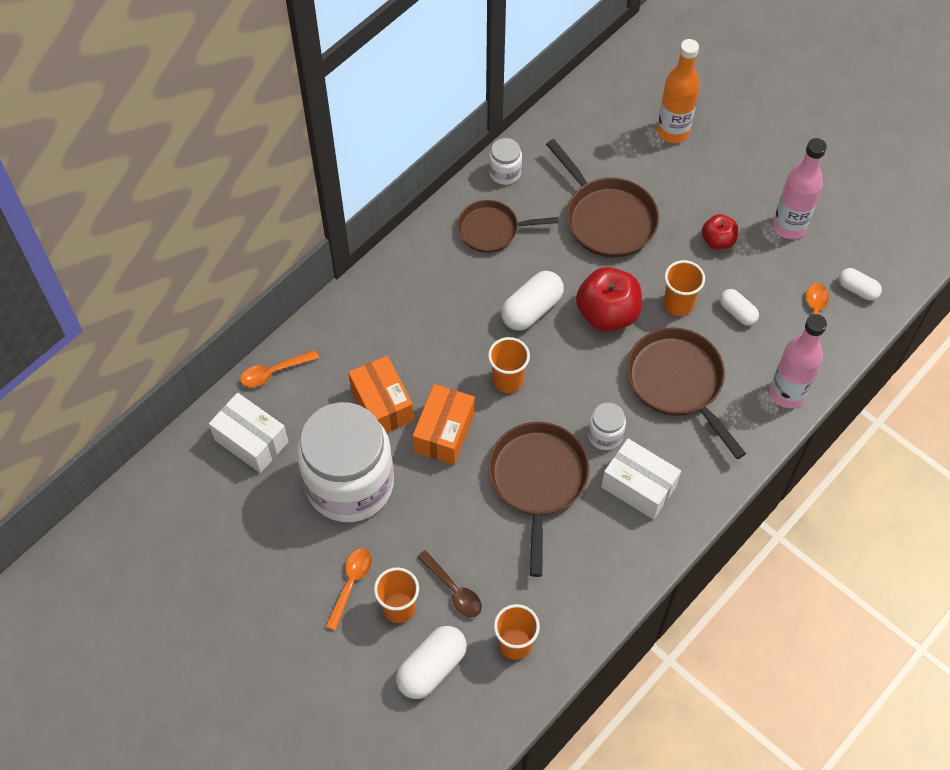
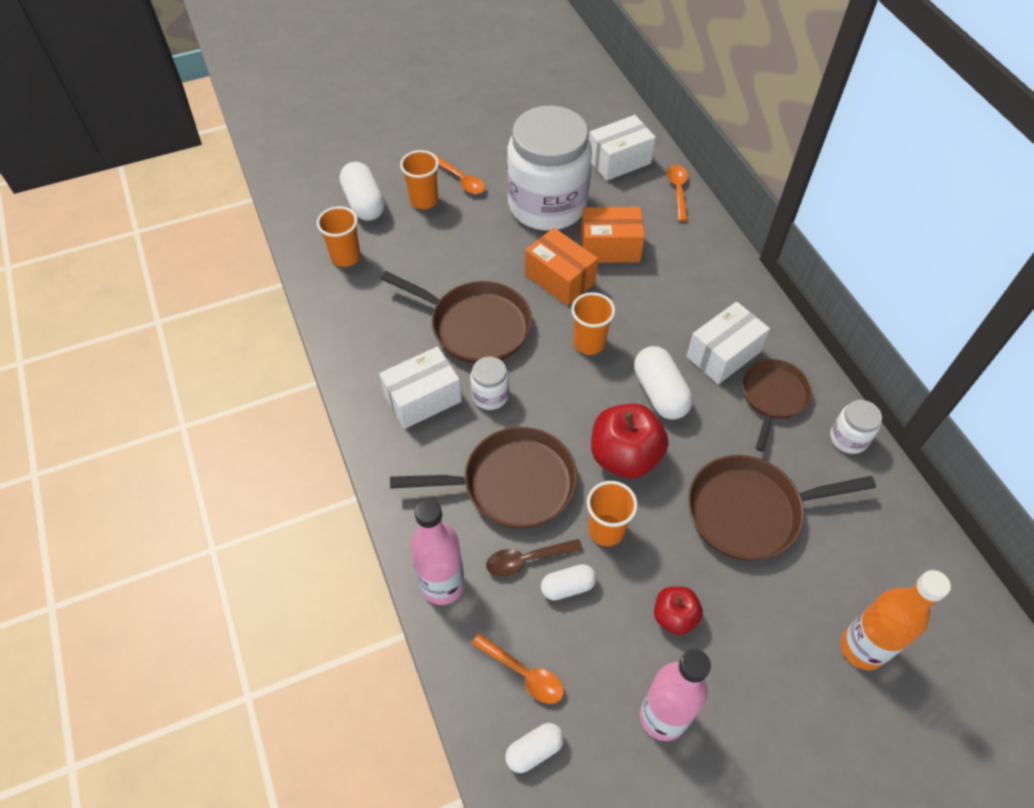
camera: 115 degrees right, 5 degrees down
brown spoon [417,550,482,617] -> brown spoon moved to [486,539,583,577]
none -> white box [686,302,770,384]

